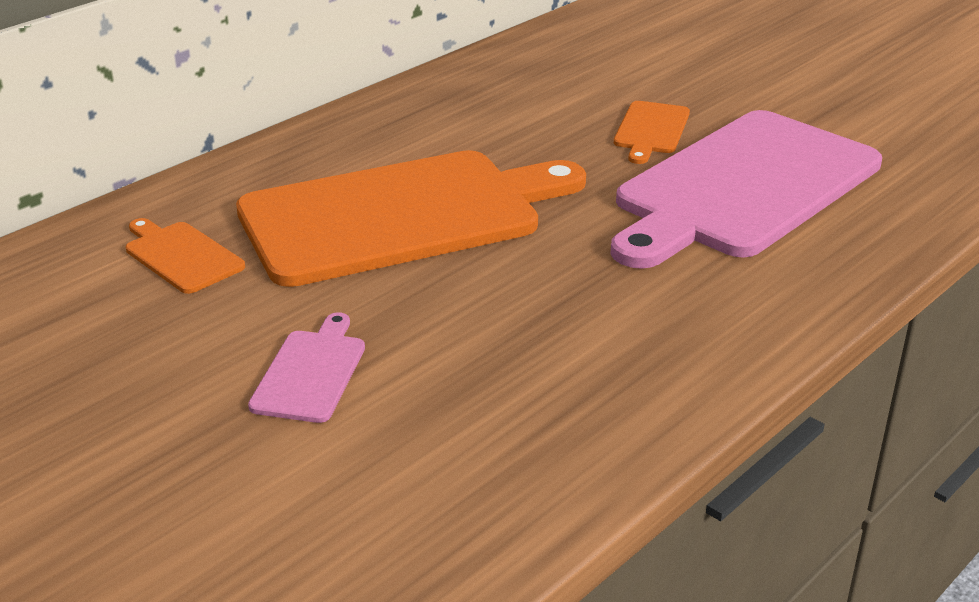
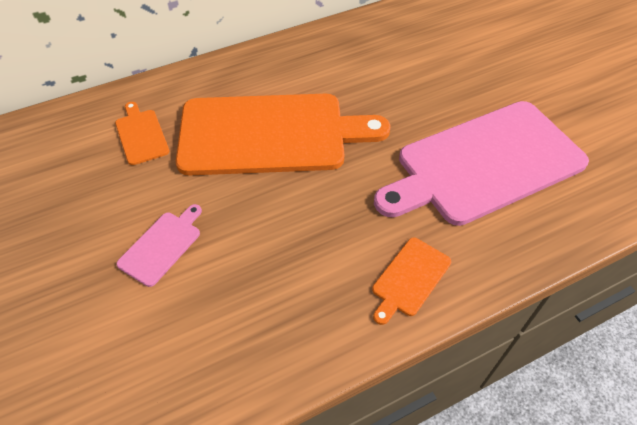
camera: 20 degrees right, 20 degrees up
orange cutting board [614,101,690,164] -> orange cutting board moved to [372,237,451,325]

